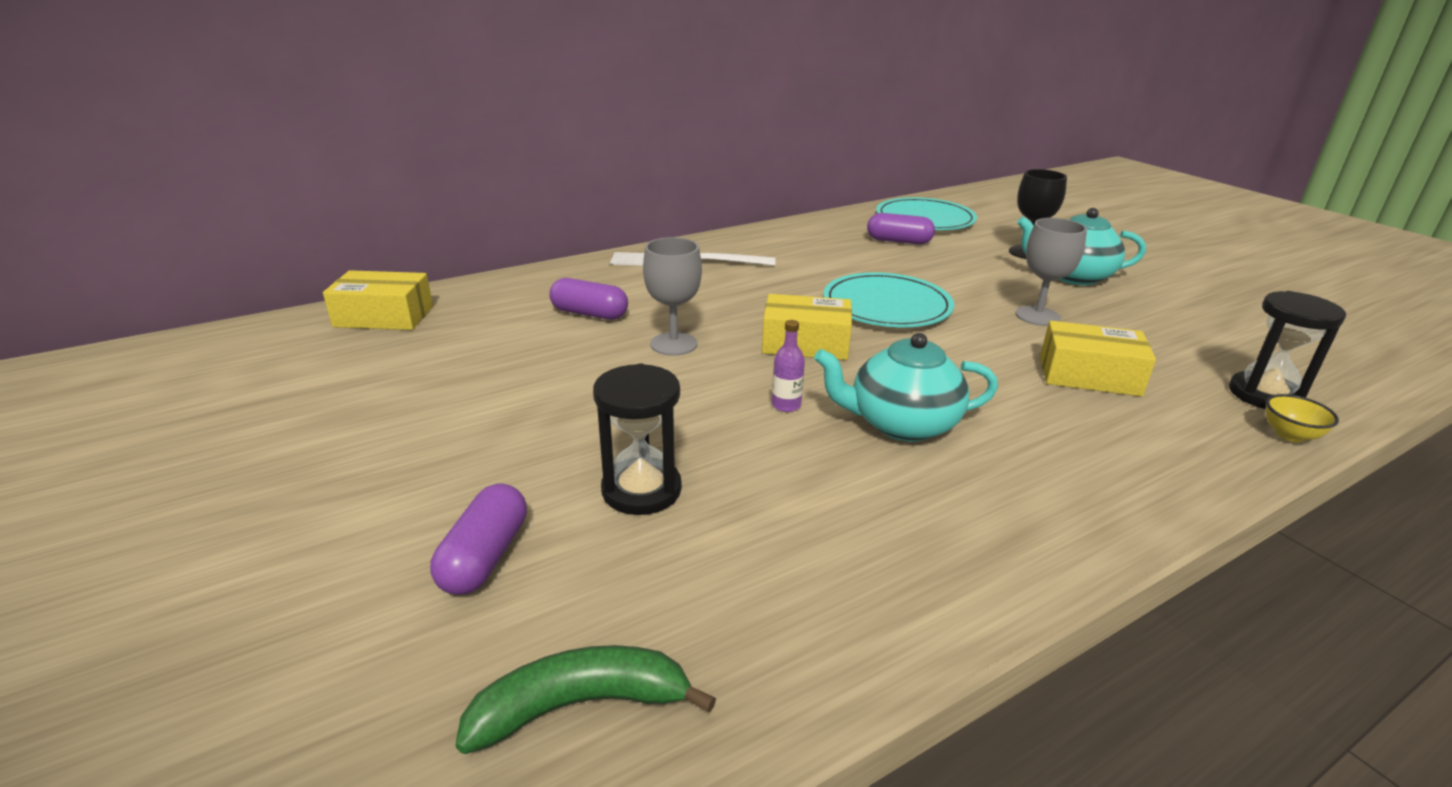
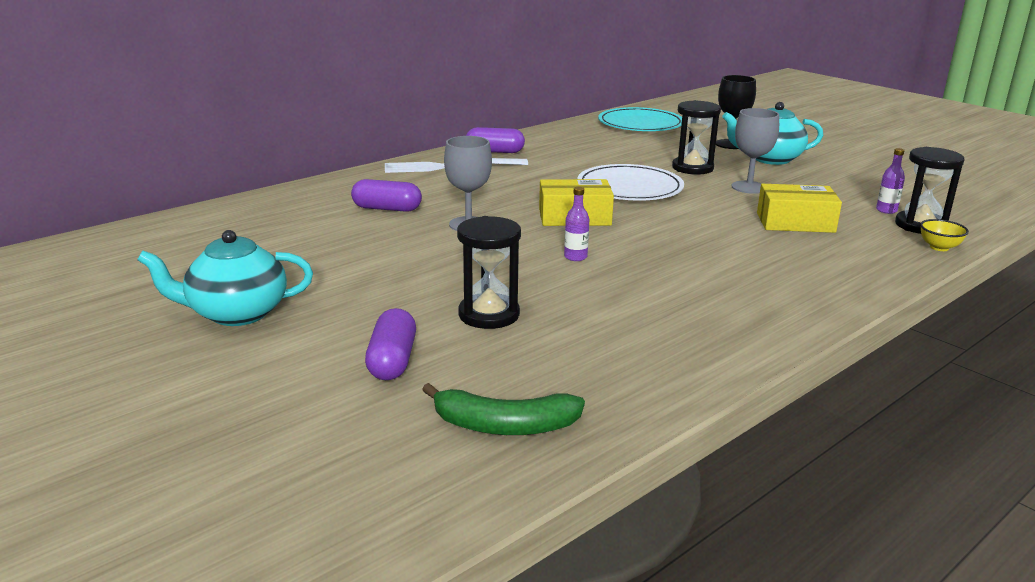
camera: 10 degrees left, 5 degrees down
yellow box [323,270,433,330] -> none
green banana [455,645,716,754] -> green banana turned 150 degrees counterclockwise [422,383,585,435]
turquoise teapot [814,333,998,442] -> turquoise teapot moved to [137,230,313,326]
turquoise plate [823,272,954,327] -> white plate [577,164,684,201]
purple capsule [867,213,935,244] -> purple capsule moved to [466,127,525,153]
none -> black hourglass [672,100,721,175]
none -> purple bottle [876,148,905,214]

